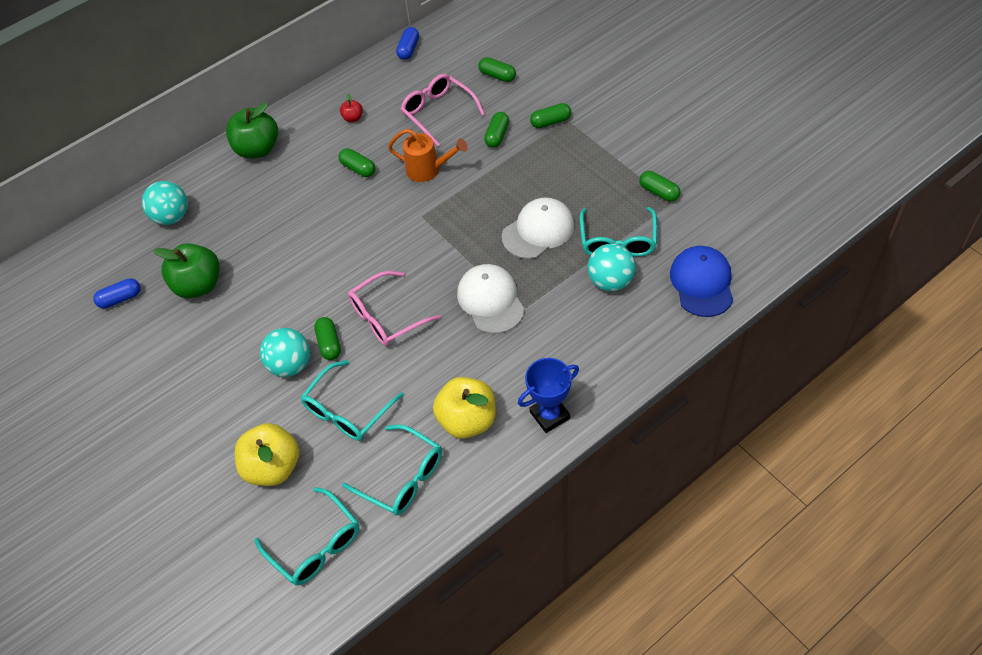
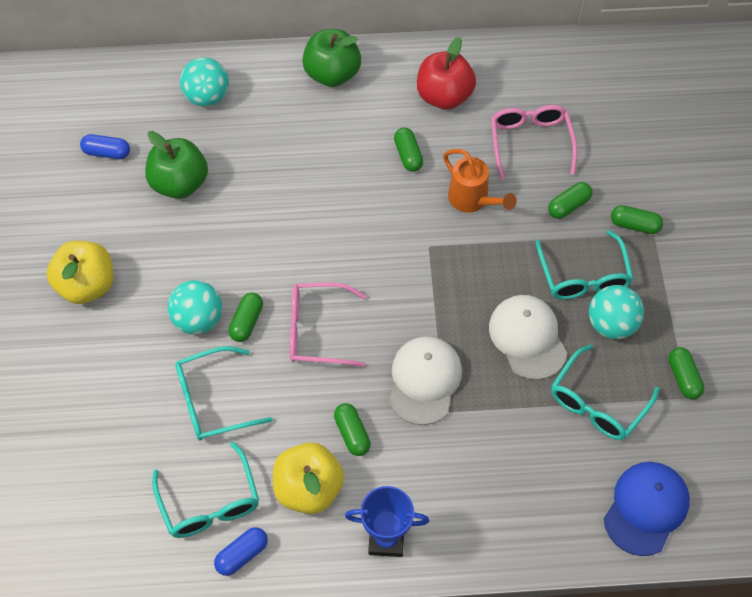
camera: 30 degrees right, 5 degrees up
yellow apple [235,423,299,486] -> yellow apple moved to [47,241,113,304]
turquoise glasses [254,487,359,586] -> turquoise glasses moved to [536,230,633,300]
red apple [340,94,363,122] -> red apple [417,37,476,110], size x2.20
blue capsule [396,27,419,60] -> blue capsule moved to [214,527,268,576]
green capsule [478,57,516,82] -> green capsule moved to [334,403,371,456]
white cap [502,197,575,259] -> white cap turned 105 degrees counterclockwise [489,295,567,380]
turquoise ball [588,243,636,291] -> turquoise ball moved to [589,285,644,339]

